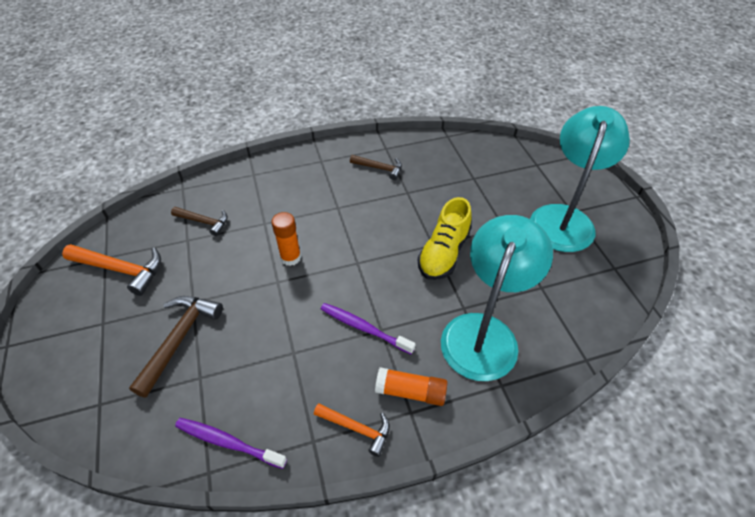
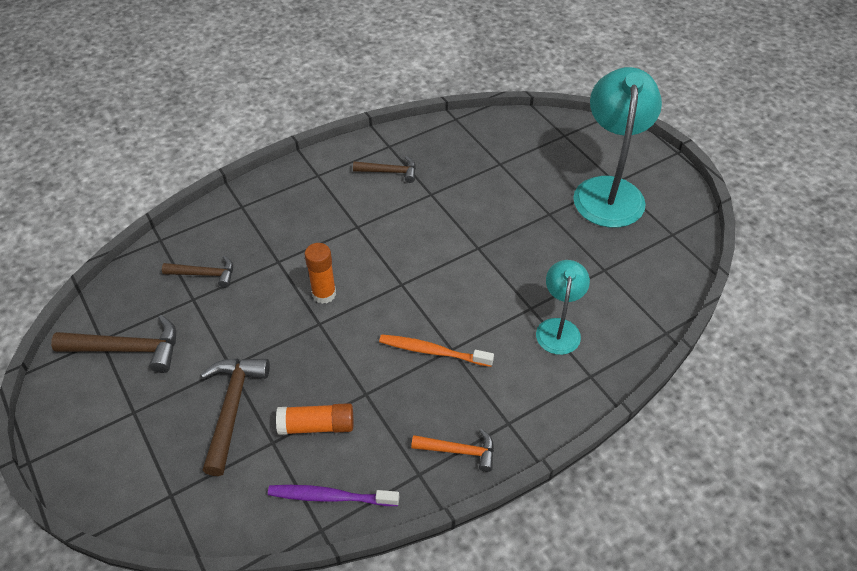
camera: 15 degrees left, 0 degrees up
orange hammer [62,244,161,296] -> brown hammer [51,315,176,373]
purple toothbrush [321,303,415,354] -> orange toothbrush [379,334,494,367]
orange glue stick [375,367,447,406] -> orange glue stick moved to [276,403,353,435]
yellow shoe [418,197,471,280] -> none
turquoise lamp [441,215,553,381] -> turquoise lamp [536,260,590,355], size x0.55

